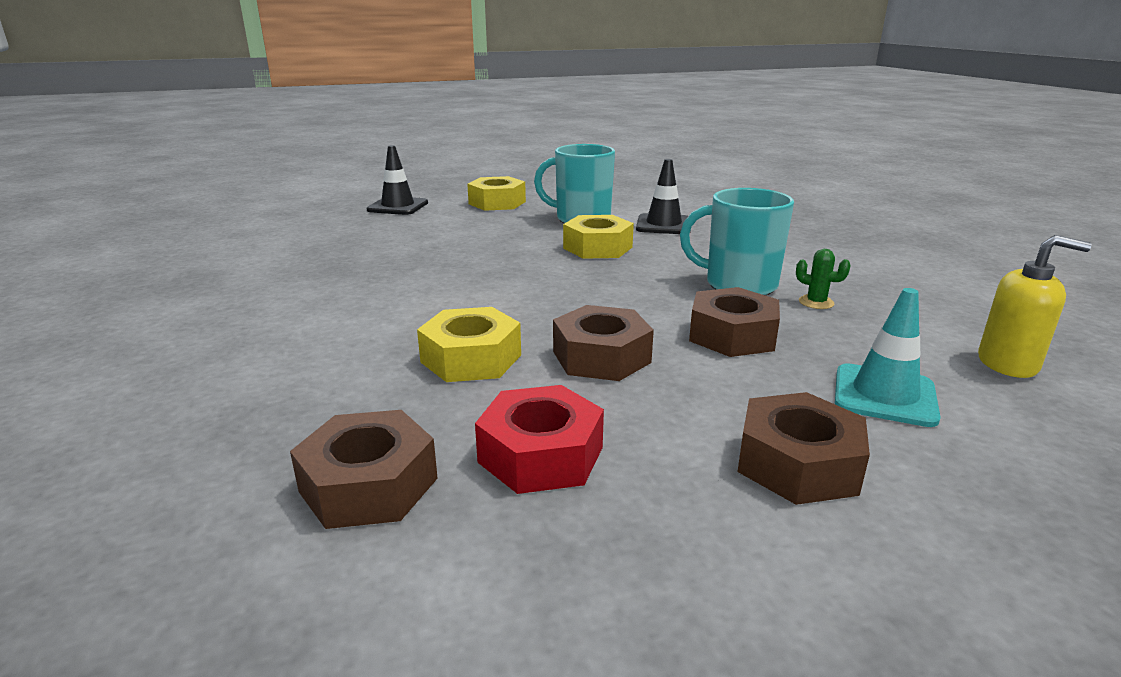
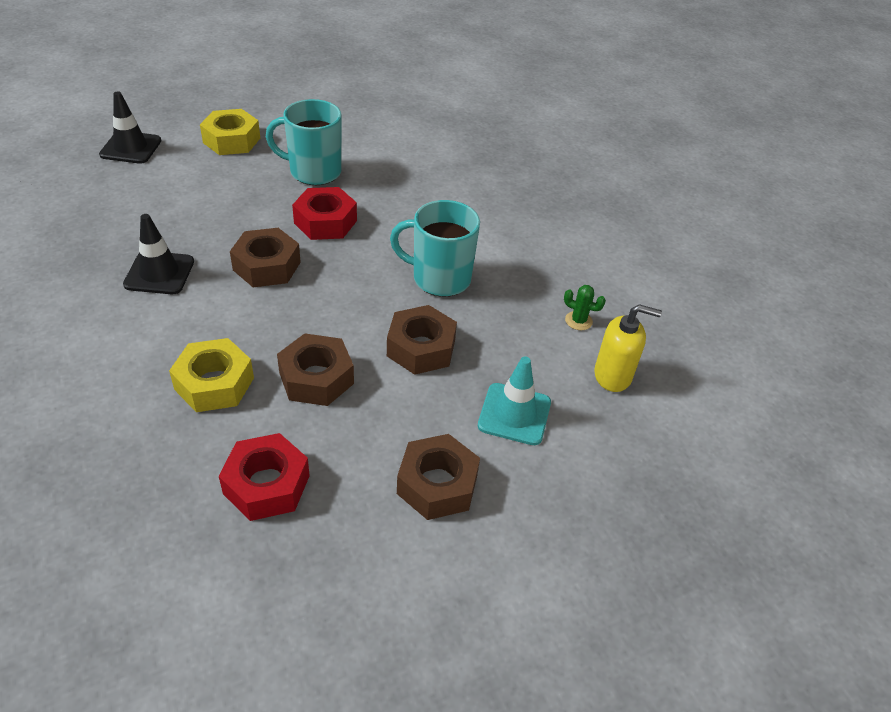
camera: 10 degrees left, 20 degrees up
brown nut [290,410,438,529] -> brown nut moved to [230,228,301,287]
yellow nut [563,215,634,259] -> red nut [292,187,357,240]
black traffic cone [636,159,691,234] -> black traffic cone moved to [123,214,194,294]
green cactus [796,249,851,309] -> green cactus moved to [564,285,606,330]

